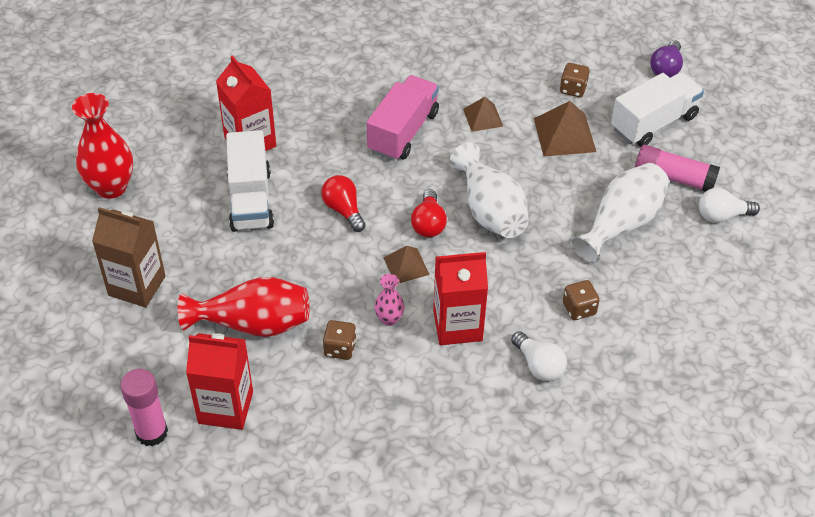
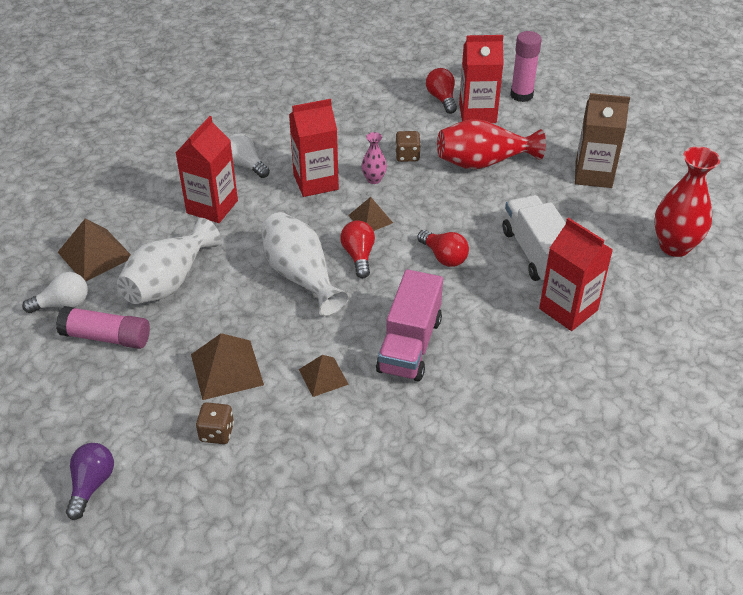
camera: 170 degrees right, 5 degrees down
brown dice [563,280,600,320] -> red carton [176,116,238,223]
white truck [611,72,704,147] -> none
none -> brown pyramid [58,218,131,281]
none -> red light bulb [426,68,457,114]

